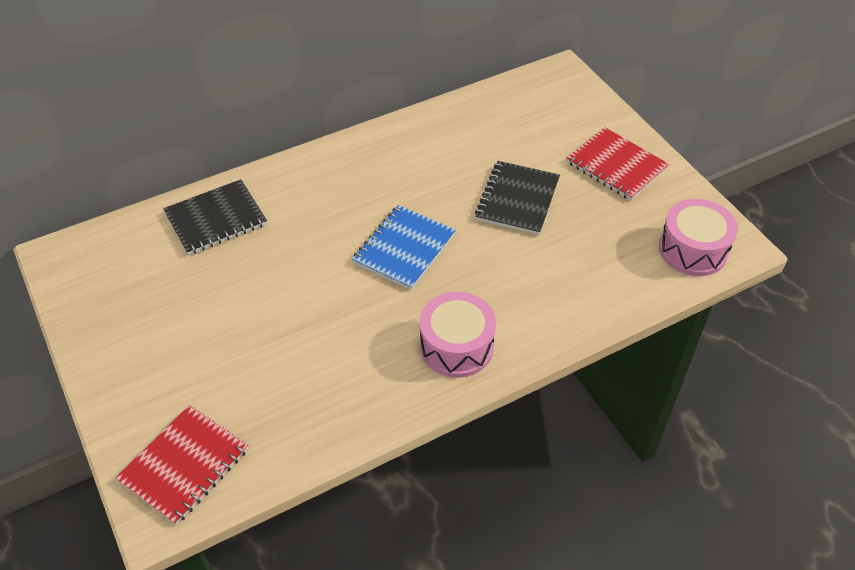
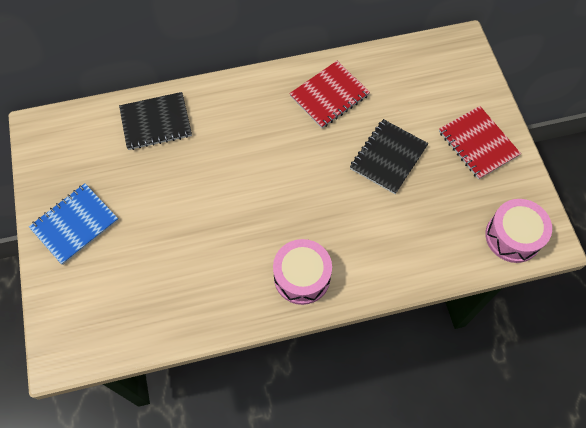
camera: 15 degrees right, 15 degrees up
red notebook [116,405,248,525] -> red notebook moved to [289,61,370,128]
blue notebook [352,205,456,290] -> blue notebook moved to [29,183,119,265]

